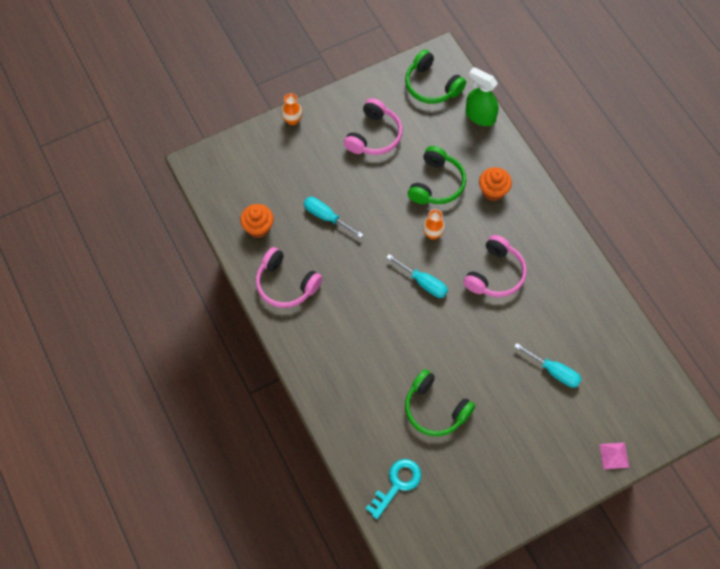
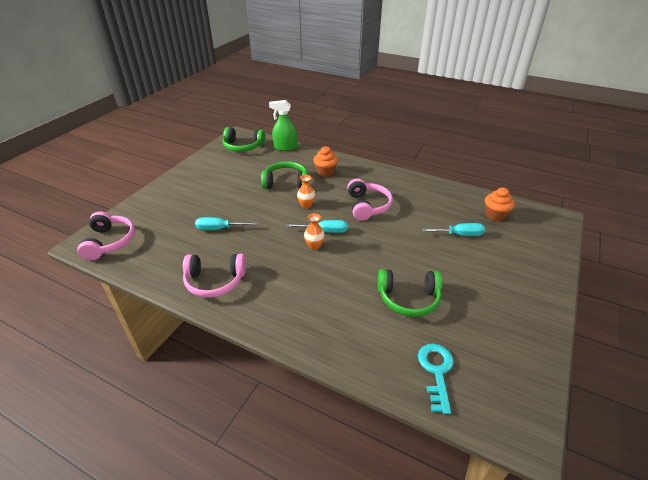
camera: 35 degrees left, 25 degrees down
orange cupcake [240,204,274,238] -> orange cupcake moved to [485,187,515,221]
orange vase [281,93,303,125] -> orange vase moved to [304,213,325,250]
pink headphones [344,98,403,155] -> pink headphones moved to [77,212,135,260]
green headphones [408,146,466,204] -> green headphones turned 75 degrees counterclockwise [261,161,308,189]
pink pyramid [599,442,629,469] -> none

